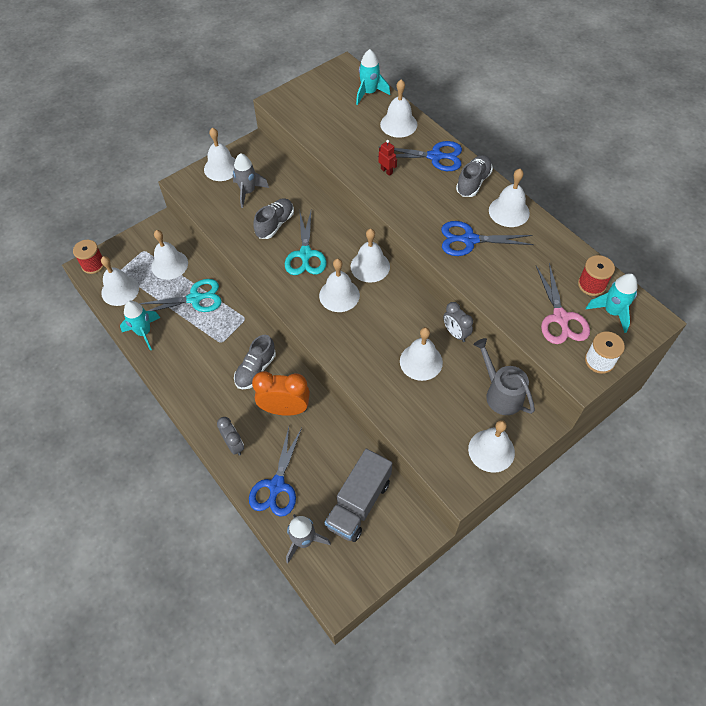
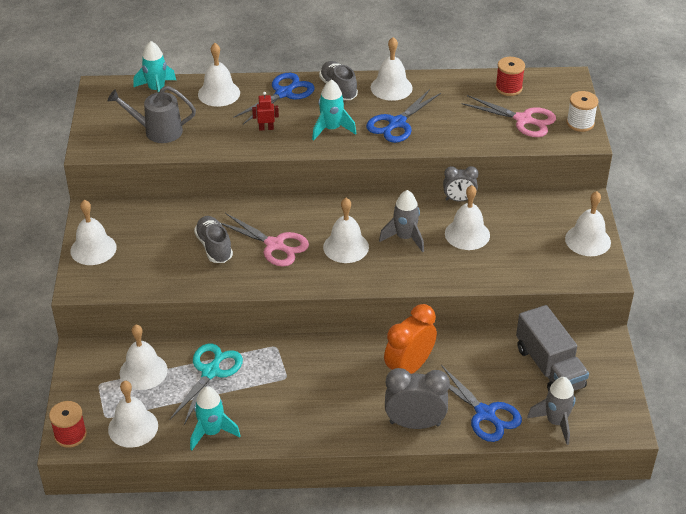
camera: 55 degrees left, 15 degrees down
grey clock [217,417,244,456] -> grey clock [385,368,450,429], size x1.63
grey rocket [233,153,269,208] -> grey rocket moved to [379,190,424,253]
grey shoe [234,335,276,389] -> none
turquoise scissors [285,211,327,275] -> pink scissors [221,213,309,267]
white bell [351,229,390,283] -> none
grey watering can [473,338,535,415] -> grey watering can moved to [108,86,196,143]
turquoise rocket [586,273,638,333] -> turquoise rocket moved to [312,79,357,141]

